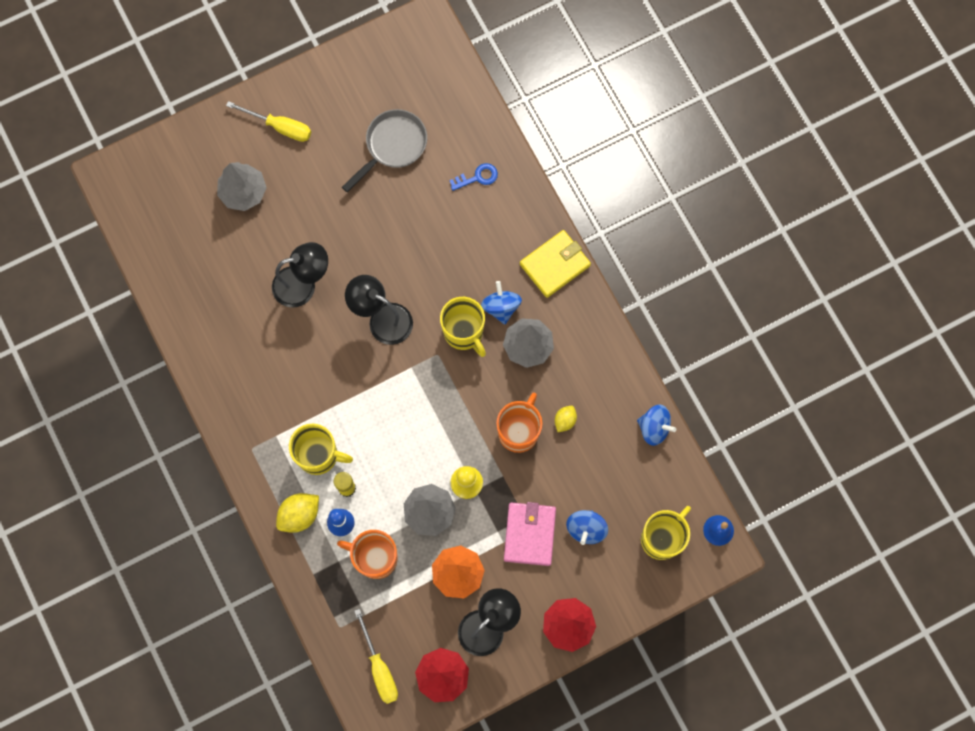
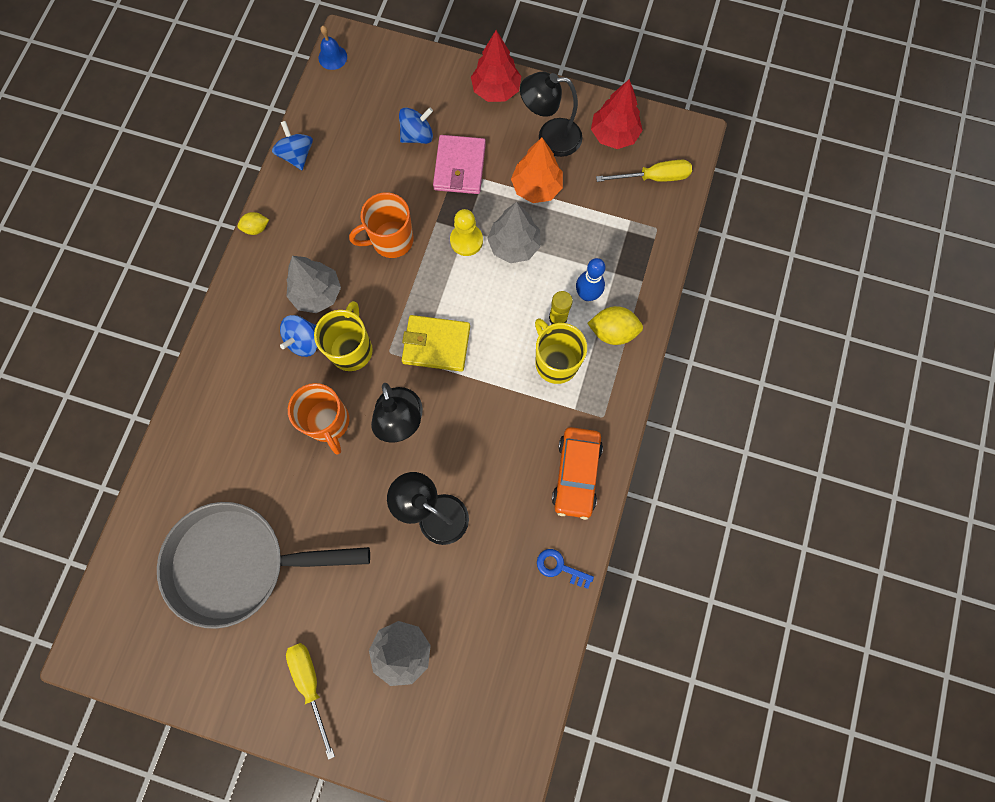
camera: 135 degrees left, 0 degrees up
orange mug [337,530,398,579] -> orange mug moved to [288,383,349,454]
grey pan [342,109,427,192] -> grey pan [157,502,370,629], size x1.64
yellow screwdriver [354,609,398,704] -> yellow screwdriver turned 60 degrees clockwise [596,160,692,182]
blue key [449,163,498,191] -> blue key moved to [537,549,594,589]
pink wallet [504,502,556,566] -> pink wallet turned 45 degrees counterclockwise [433,135,486,194]
yellow wallet [520,230,591,298] -> yellow wallet moved to [402,315,470,372]
yellow lemon [555,406,577,432] -> yellow lemon moved to [237,212,269,235]
yellow mug [641,506,691,560] -> none
none -> orange car [552,427,603,520]

